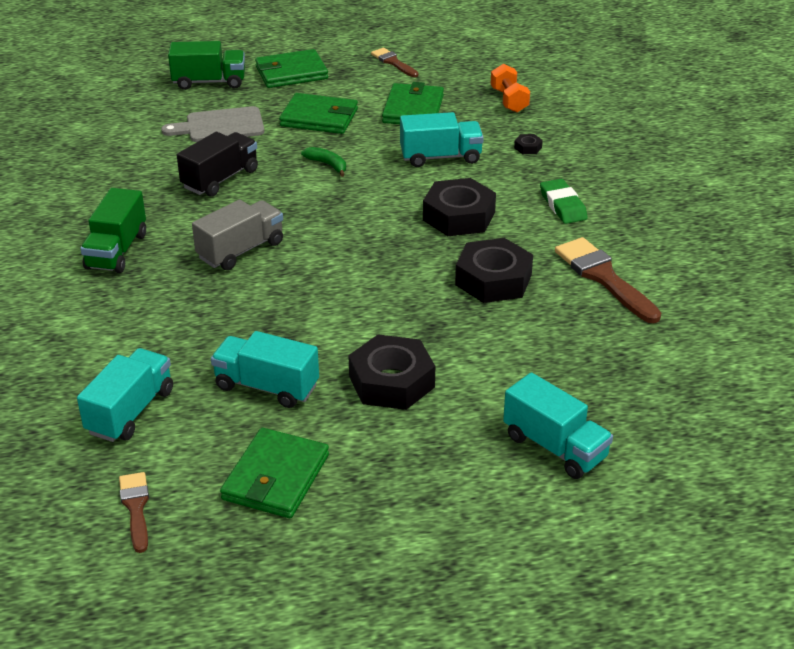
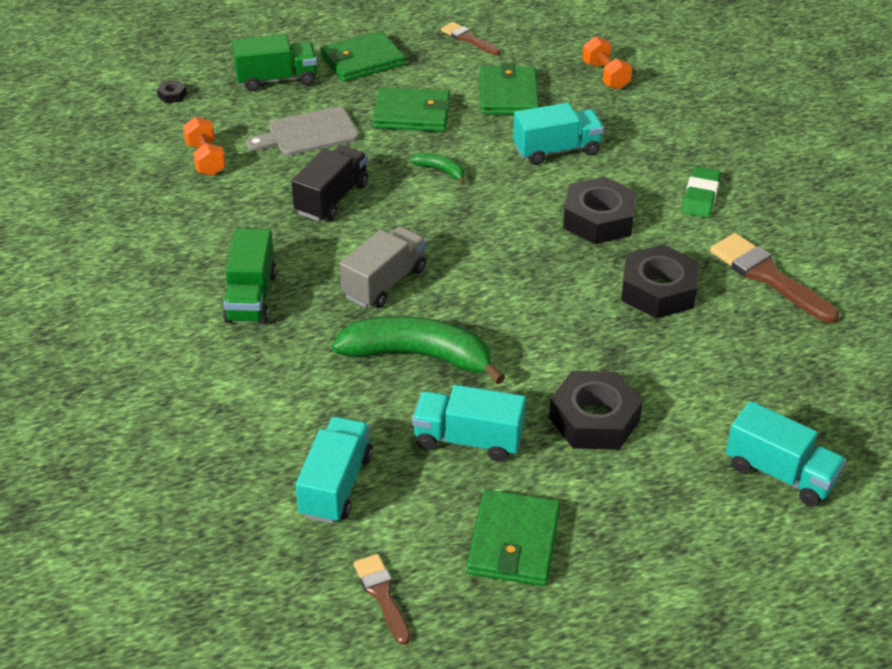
camera: 10 degrees left, 5 degrees up
black nut [514,134,543,154] -> black nut moved to [157,80,187,103]
green eraser [540,179,588,224] -> green eraser turned 45 degrees clockwise [682,166,721,218]
none -> orange dumbbell [183,117,226,176]
none -> green banana [332,316,505,384]

